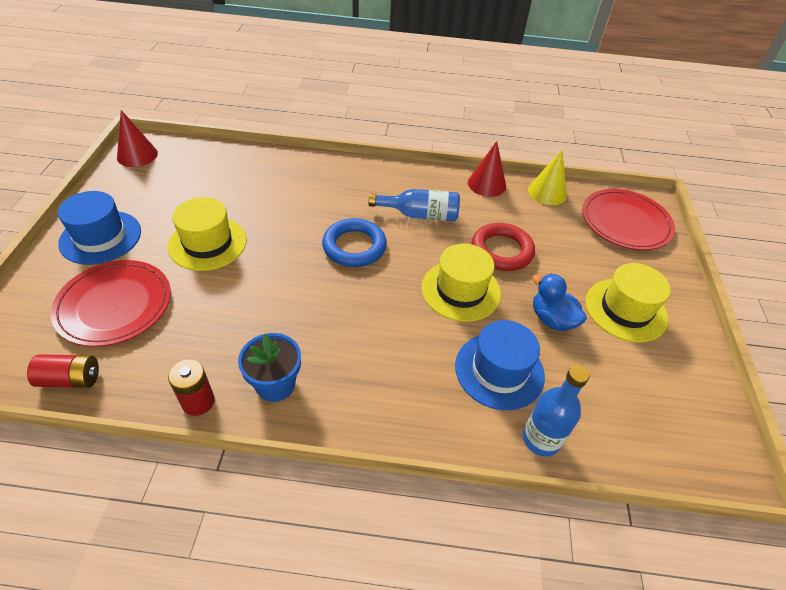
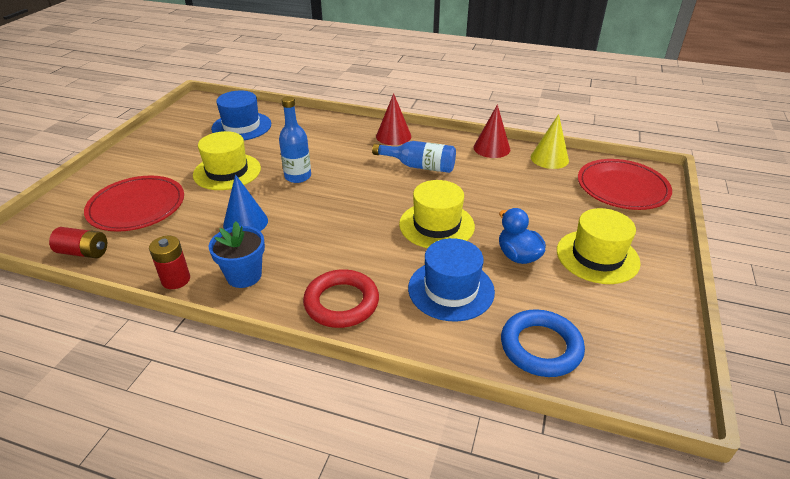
camera: 15 degrees right, 10 degrees down
blue hat [58,191,141,265] -> blue hat moved to [211,91,271,140]
red cone [117,110,158,167] -> red cone moved to [376,93,411,145]
blue ring [322,218,387,267] -> blue ring moved to [501,309,585,377]
red ring [472,223,535,271] -> red ring moved to [303,269,379,328]
blue bottle [523,365,589,456] -> blue bottle moved to [279,96,311,183]
none -> blue cone [223,174,268,231]

